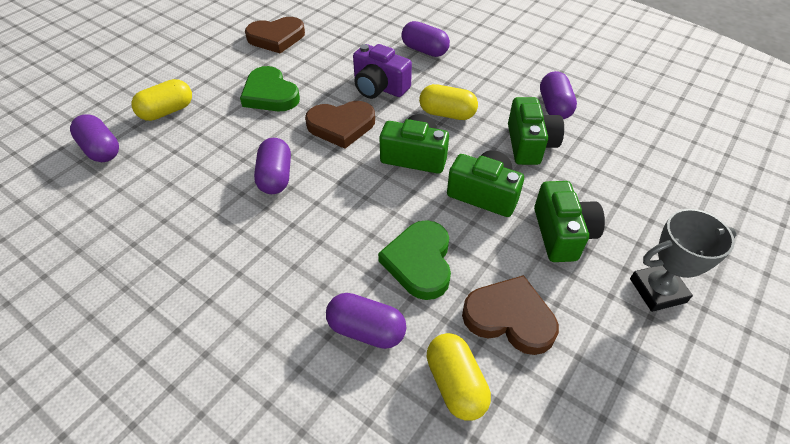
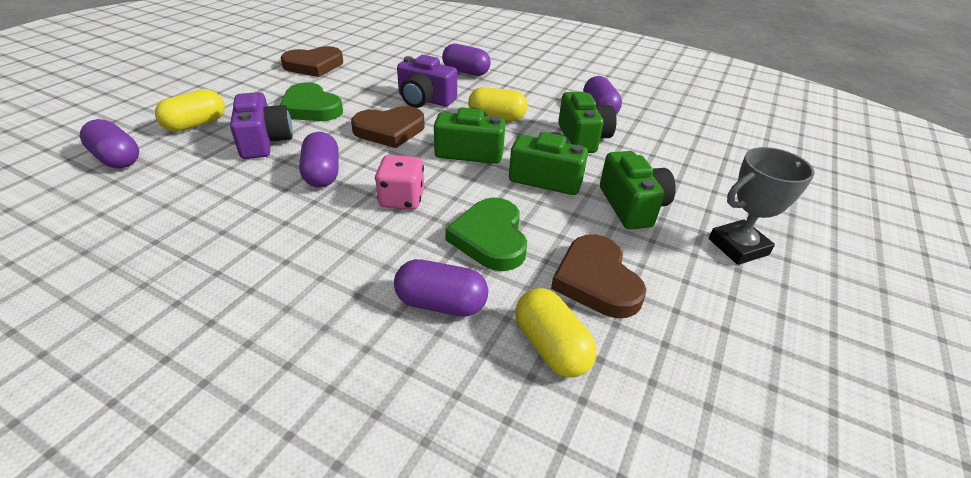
camera: 10 degrees left, 10 degrees down
brown heart [462,275,559,355] -> brown heart turned 120 degrees counterclockwise [551,234,646,318]
none -> purple camera [230,92,293,159]
none -> pink dice [375,155,424,210]

